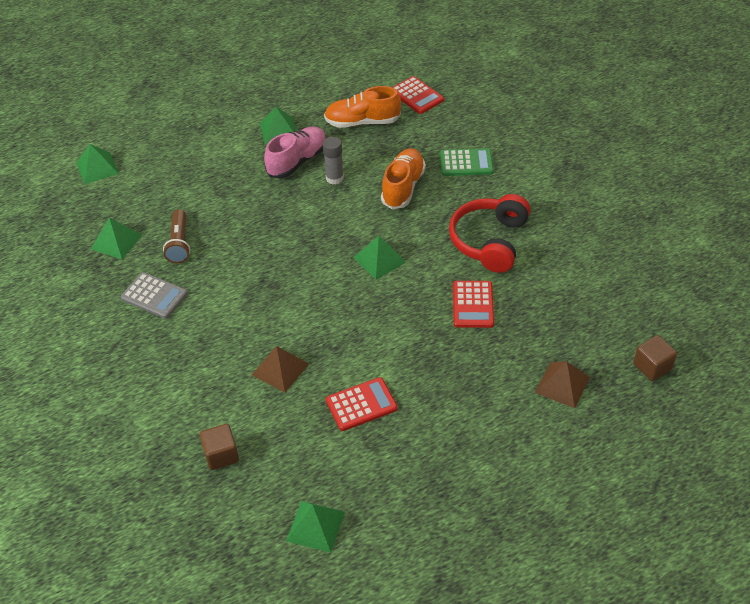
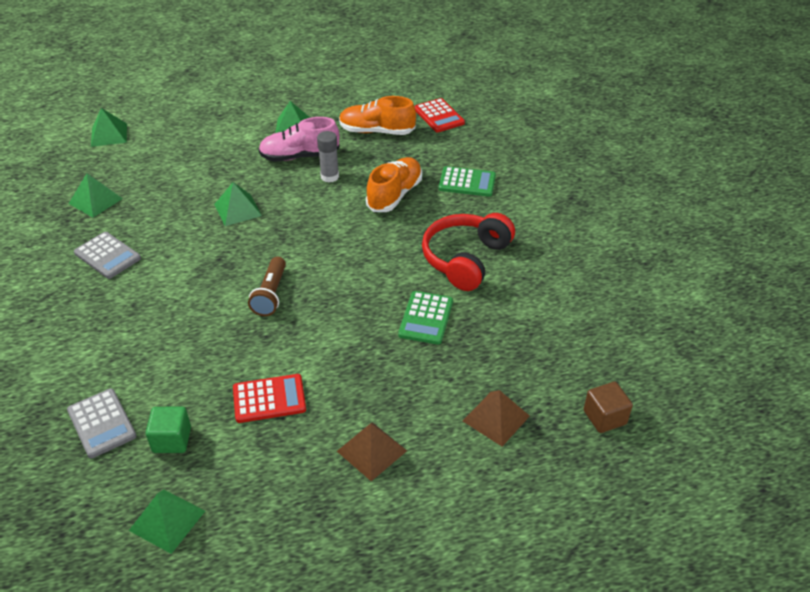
camera: 10 degrees right, 5 degrees down
brown flashlight [163,209,190,263] -> brown flashlight moved to [248,257,286,316]
brown cube [200,424,239,470] -> grey calculator [67,389,137,458]
brown pyramid [252,346,309,393] -> brown pyramid moved to [337,422,407,481]
pink shoe [264,127,326,178] -> pink shoe turned 150 degrees counterclockwise [258,117,340,162]
green pyramid [353,236,406,280] -> green pyramid moved to [214,182,262,226]
red calculator [453,281,494,328] -> green calculator [398,291,453,345]
none -> green cube [146,407,191,453]

